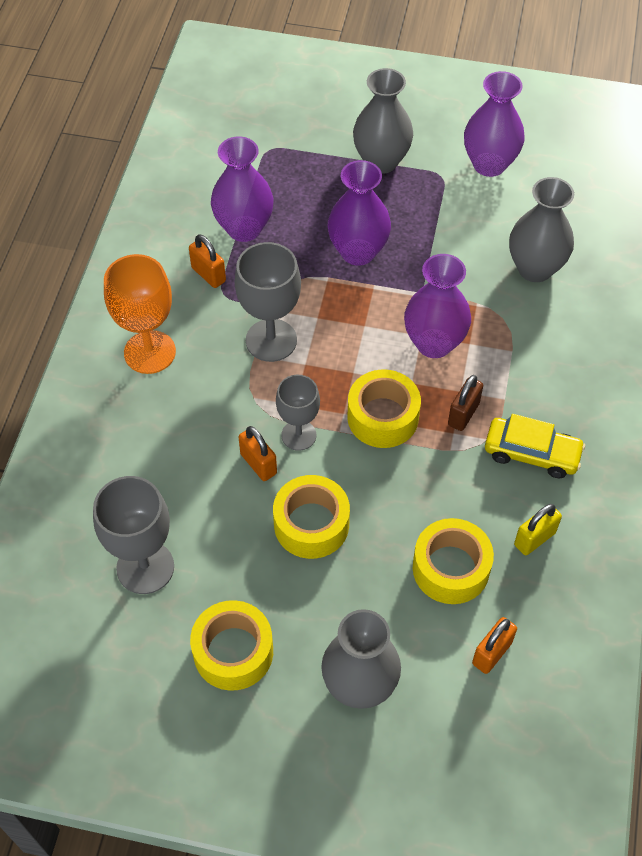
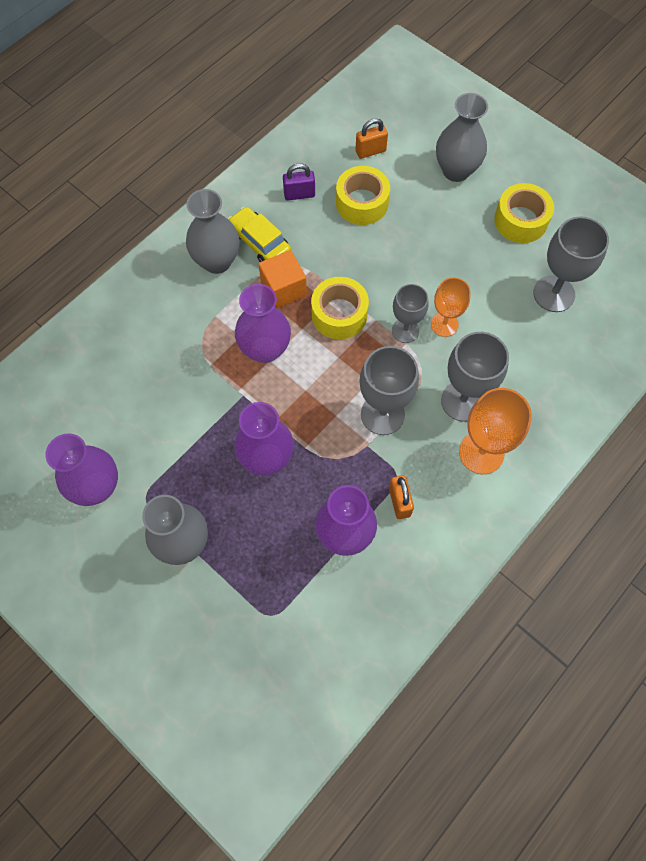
camera: 150 degrees left, 10 degrees up
orange padlock [238,426,277,481] -> orange goblet [431,277,471,337]
yellow tape [273,475,350,559] -> none
brown padlock [448,375,483,431] -> orange cube [259,250,307,308]
grey vase [509,177,574,282] -> grey vase moved to [186,189,240,274]
yellow padlock [514,504,562,555] -> purple padlock [283,163,315,200]
none -> grey goblet [441,332,509,422]

